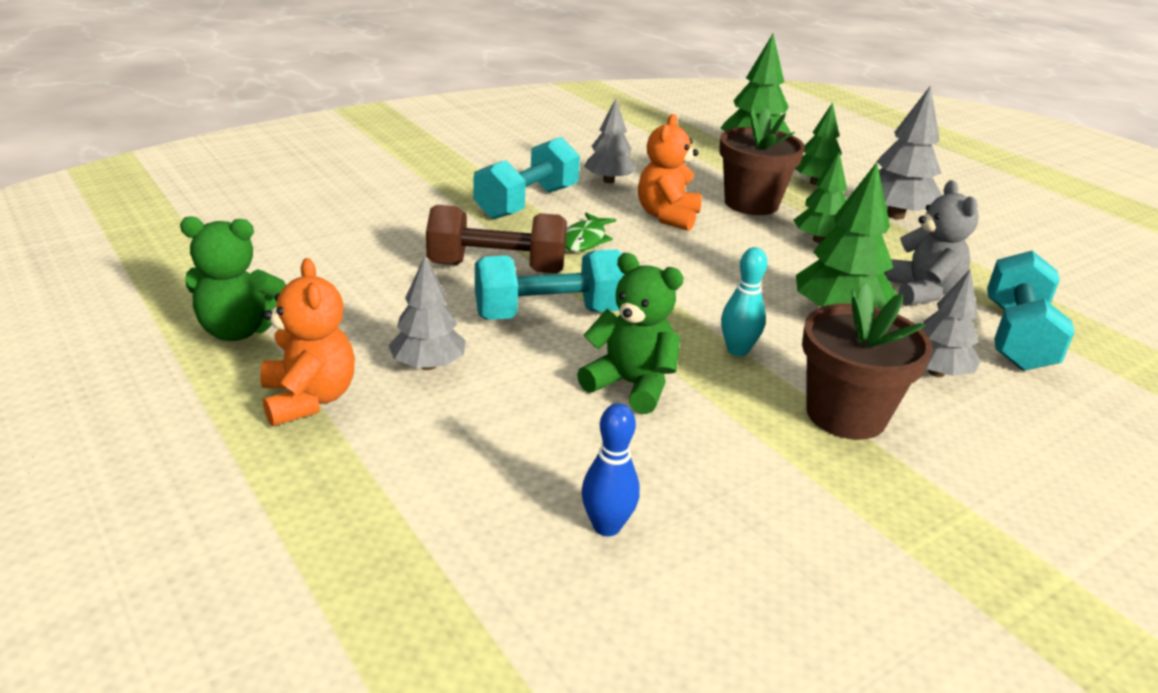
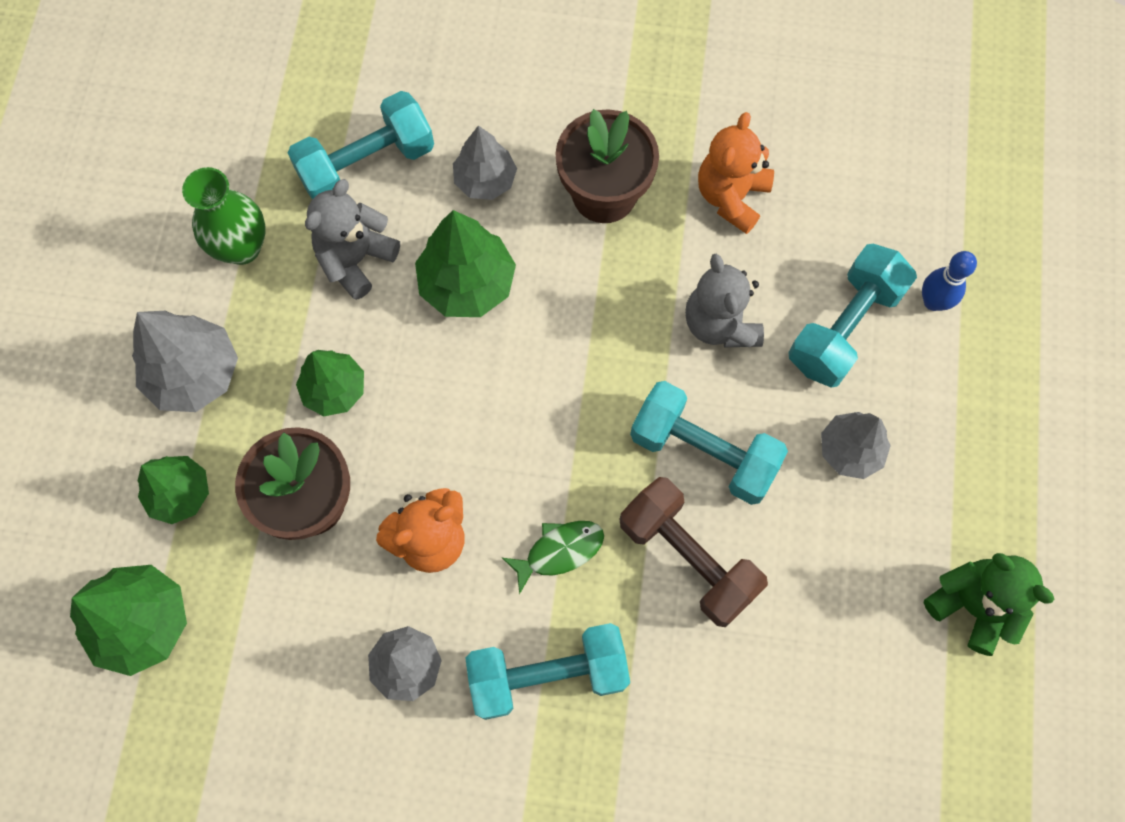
camera: 135 degrees left, 40 degrees up
orange teddy bear [260,258,355,426] -> orange teddy bear moved to [698,112,774,234]
green teddy bear [577,253,684,414] -> grey teddy bear [685,254,764,347]
blue bowling pin [582,403,640,536] -> blue bowling pin moved to [922,251,977,311]
turquoise bowling pin [721,247,768,356] -> none
none -> green vase [182,167,266,265]
none -> turquoise dumbbell [788,244,917,388]

